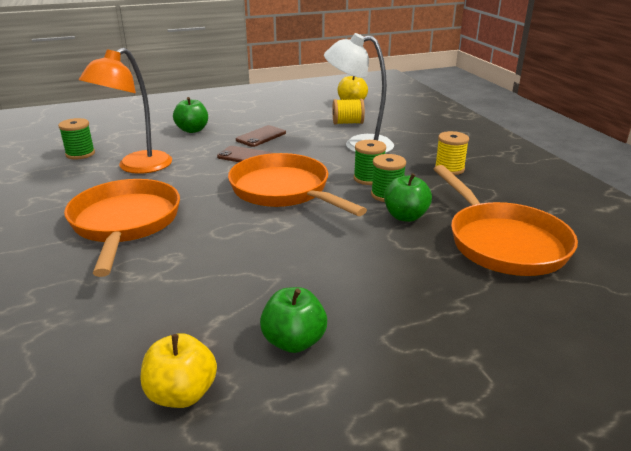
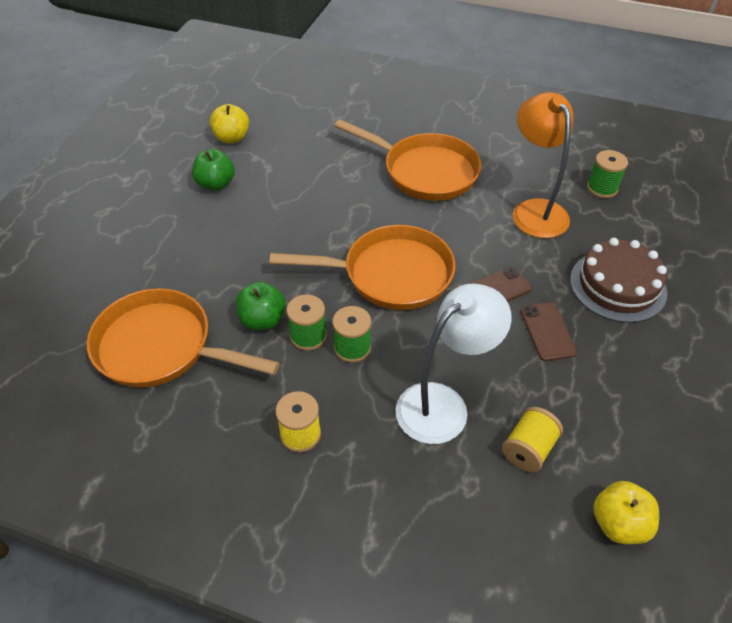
camera: 130 degrees right, 20 degrees up
green apple [173,97,208,133] -> brown cake [570,238,667,323]

